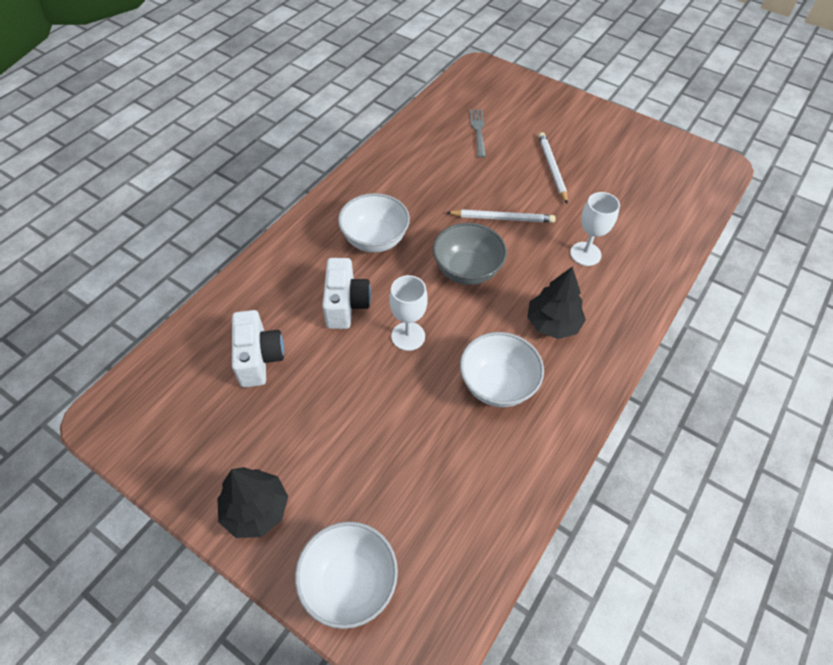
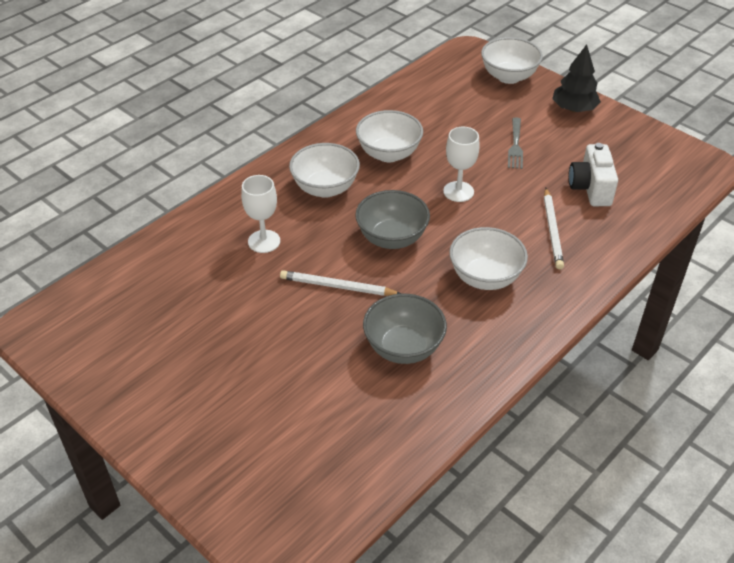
camera: 170 degrees left, 10 degrees down
white camera [322,258,371,329] -> none
grey fork [469,109,486,158] -> grey fork moved to [508,117,523,169]
black tree [527,266,586,339] -> white bowl [289,143,360,198]
white pencil [538,132,568,204] -> white pencil moved to [544,188,564,269]
none -> grey bowl [363,294,447,364]

